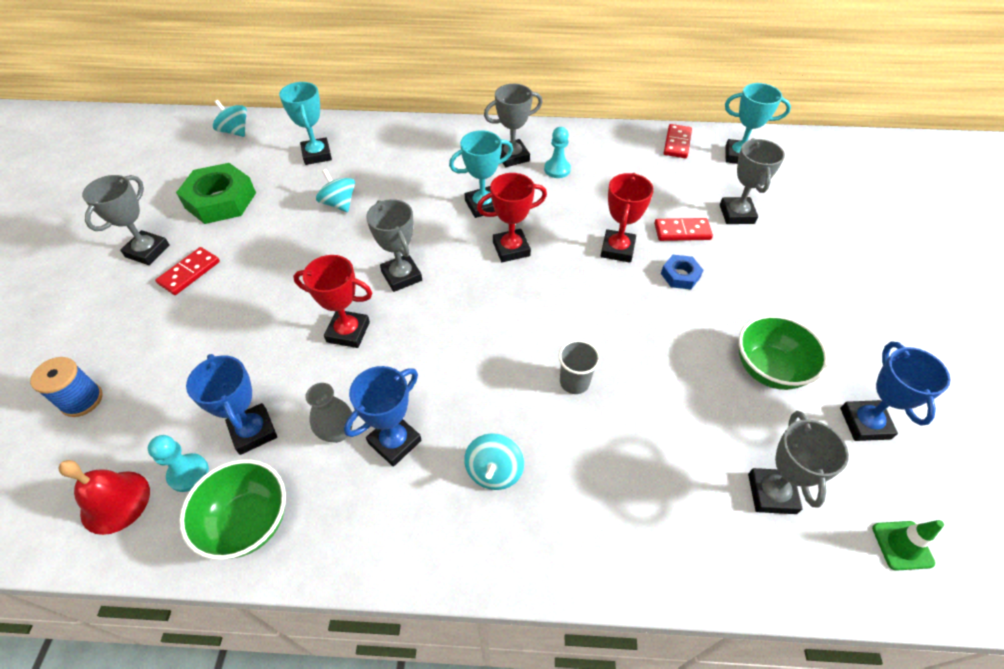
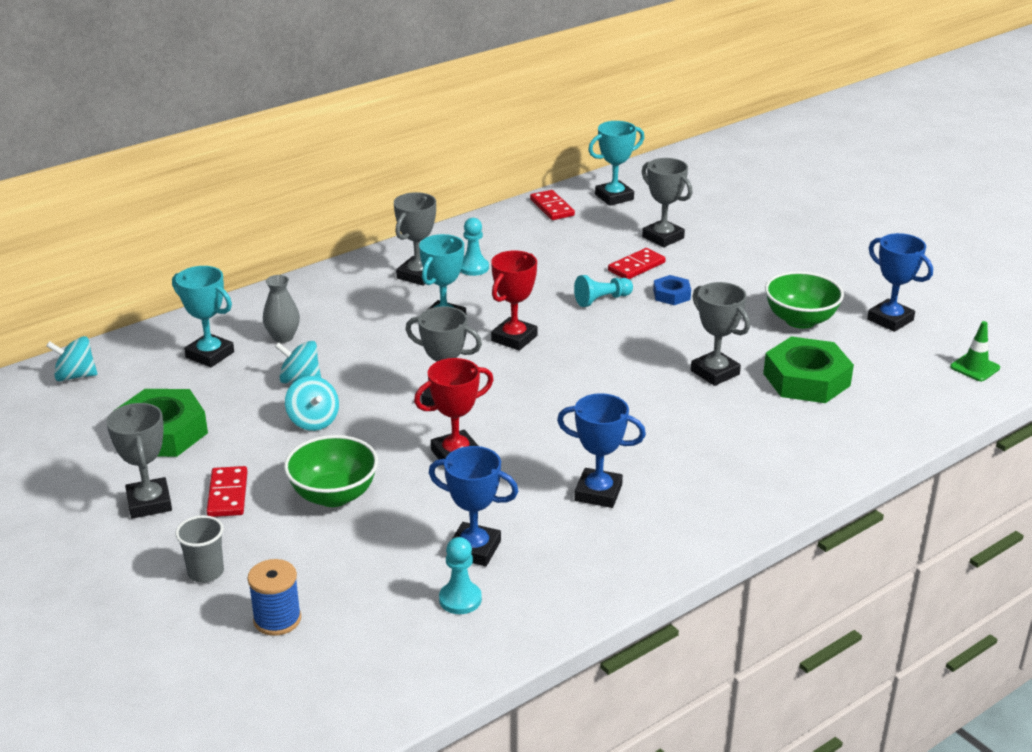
camera: 40 degrees left, 20 degrees down
red bell [59,460,150,535] -> none
green bowl [179,459,286,560] -> green bowl moved to [284,435,378,507]
grey vase [305,383,353,443] -> grey vase moved to [263,275,300,343]
blue trophy [344,366,421,467] -> blue trophy turned 75 degrees counterclockwise [557,393,646,508]
turquoise spinning top [464,433,524,490] -> turquoise spinning top moved to [285,376,339,431]
grey cup [559,340,600,394] -> grey cup moved to [175,515,224,583]
red trophy [601,173,654,263] -> turquoise pawn [574,275,633,307]
grey trophy [748,411,849,514] -> grey trophy moved to [691,282,750,386]
none -> green nut [763,336,854,403]

